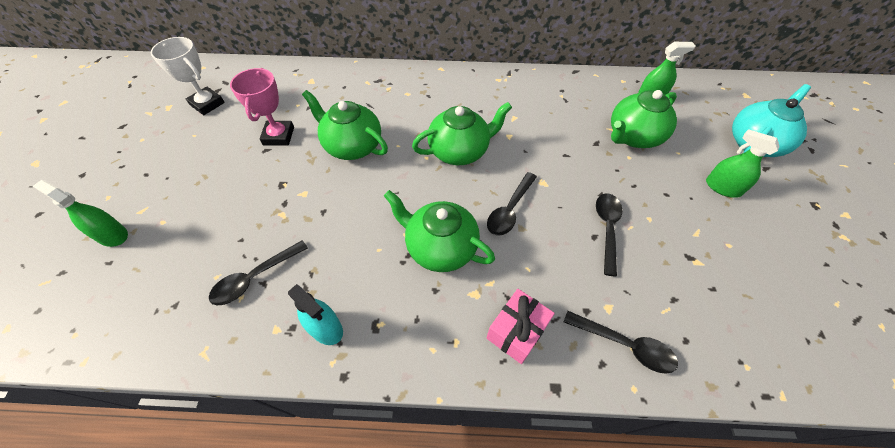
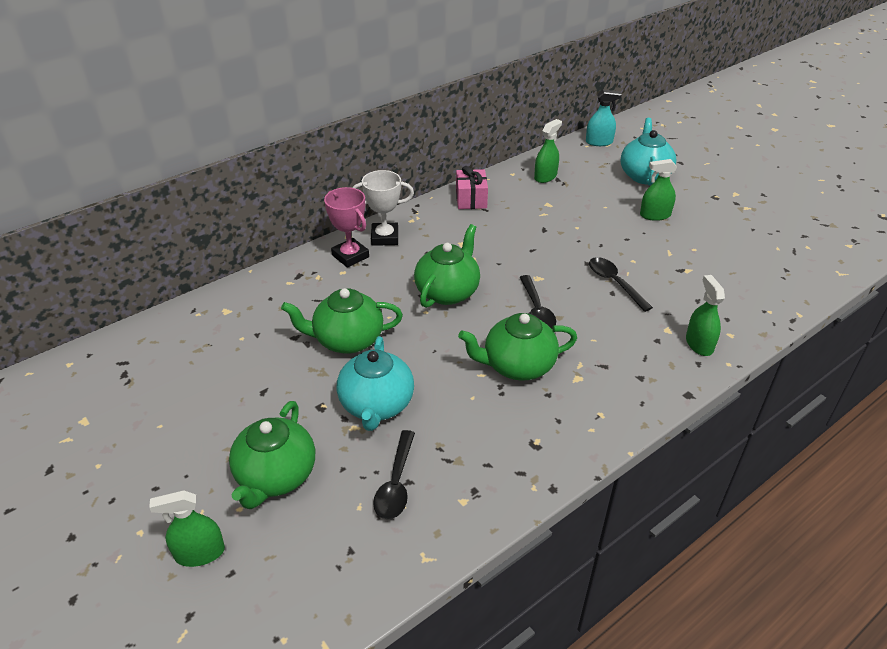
camera: 40 degrees left, 15 degrees down
white trophy [151,37,225,115] -> white trophy moved to [352,170,414,246]
pink trophy [230,68,294,146] -> pink trophy moved to [324,187,369,268]
turquoise spray bottle [288,284,343,345] -> turquoise spray bottle moved to [586,90,622,146]
pink gift [486,289,555,364] -> pink gift moved to [456,166,488,209]
black spoon [564,311,678,374] -> green spray bottle [686,275,725,356]
green teapot [611,90,677,148] -> green teapot moved to [229,401,315,509]
none -> turquoise teapot [337,336,414,431]

